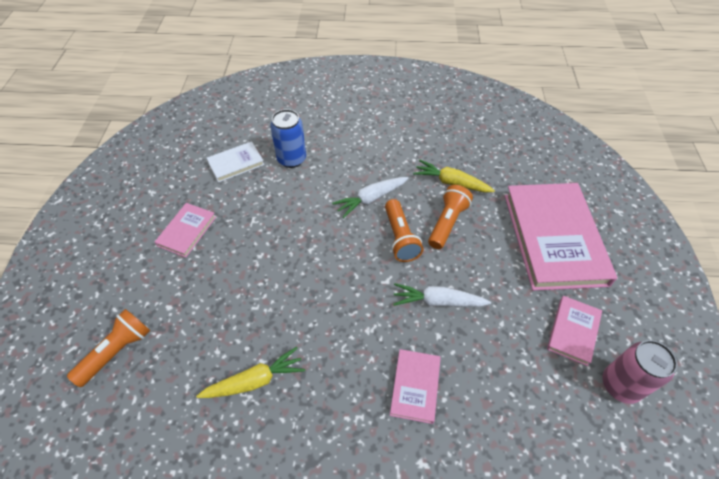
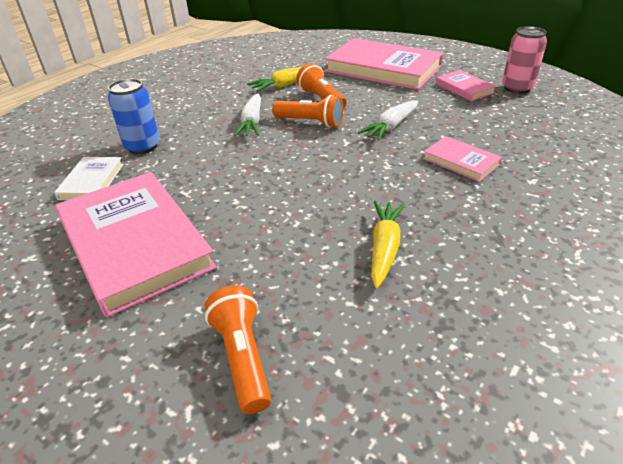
camera: 55 degrees left, 15 degrees down
pink book [155,203,216,257] -> pink book [55,172,217,317], size x2.14

